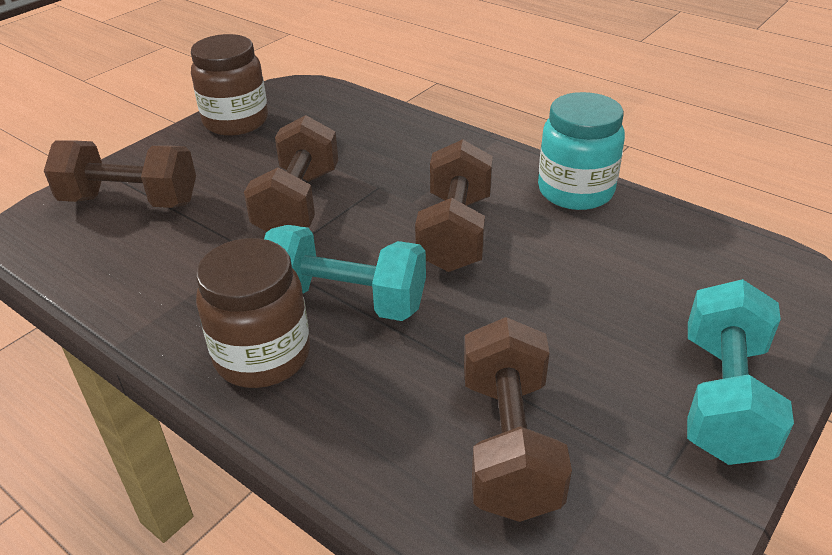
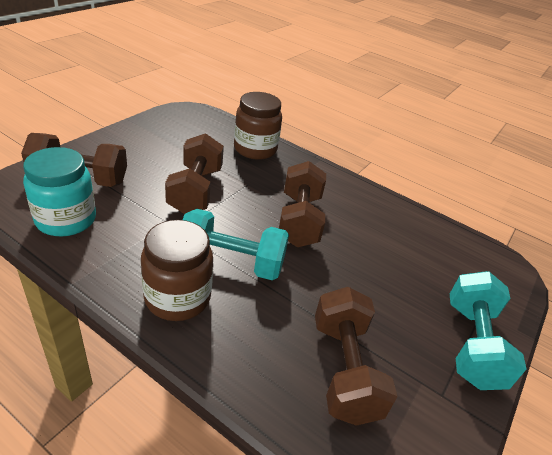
camera: 10 degrees left, 0 degrees up
brown jar [191,34,268,136] -> brown jar moved to [234,92,282,160]
turquoise jar [538,92,625,210] -> turquoise jar moved to [23,147,96,237]

